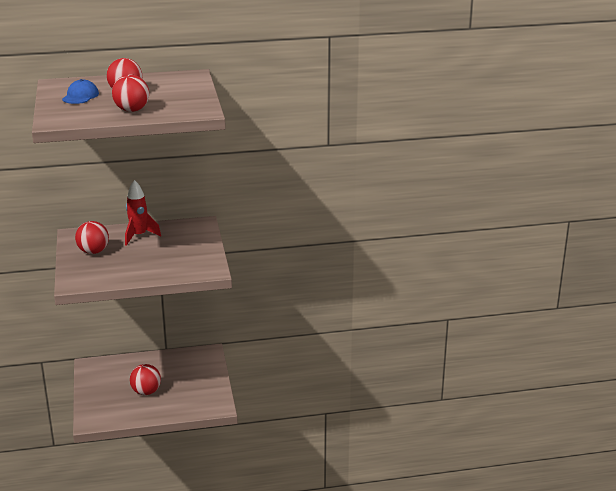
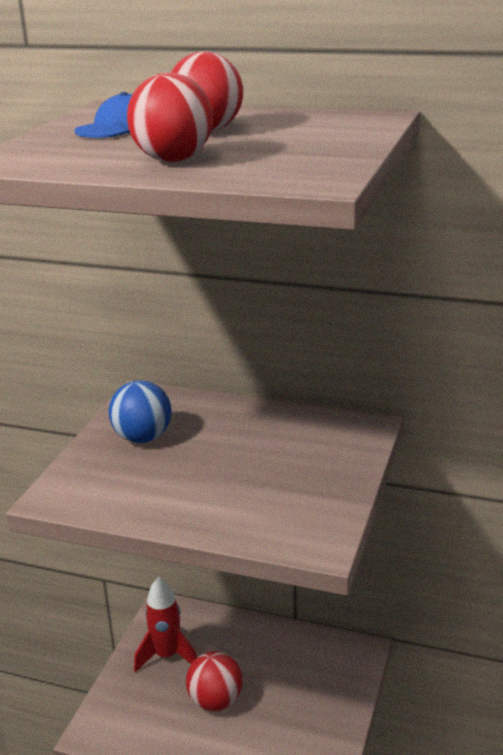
camera: 30 degrees right, 0 degrees up
red ball [75,221,109,254] -> blue ball [109,380,172,443]
red rocket [125,180,161,246] -> red rocket moved to [134,577,197,672]

